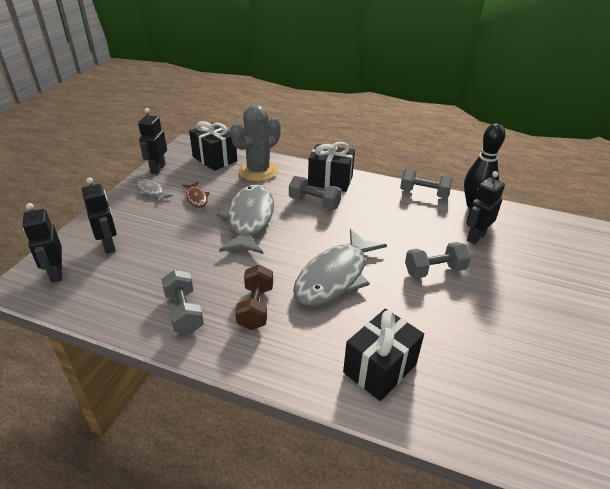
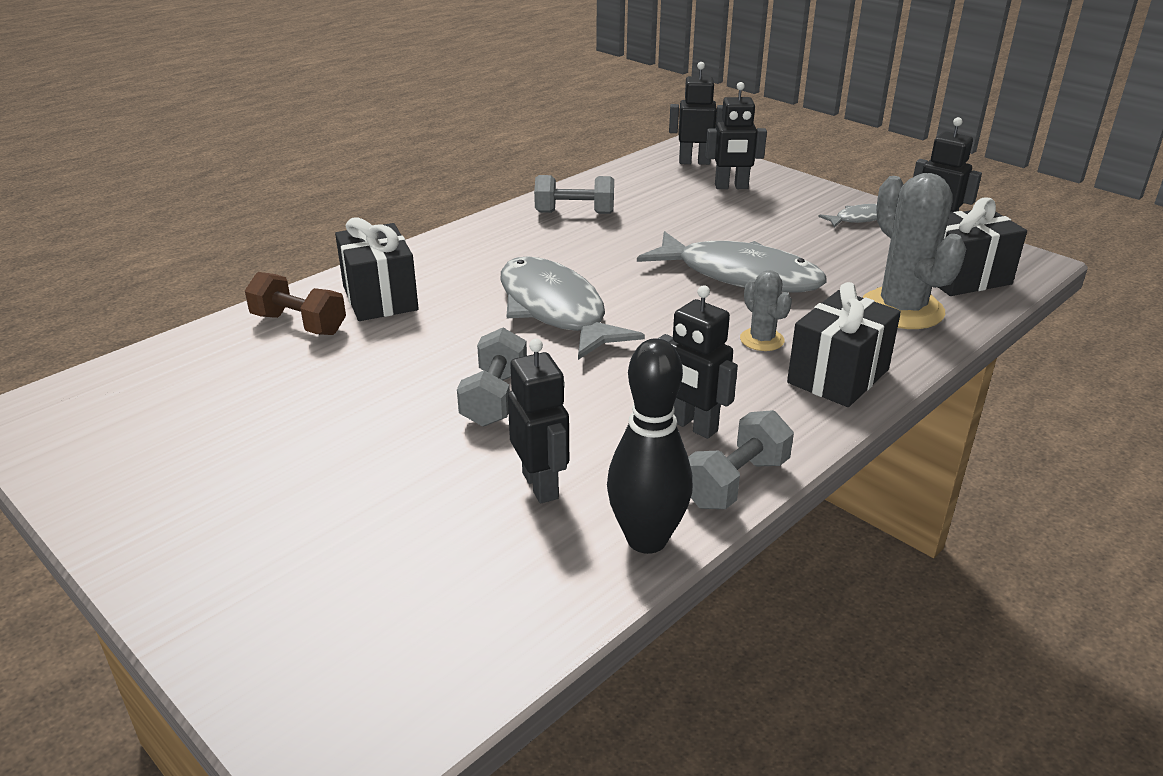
camera: 115 degrees right, 5 degrees down
brown fish [182,182,210,208] -> none
brown dumbbell [235,264,273,330] -> brown dumbbell moved to [245,272,346,335]
grey dumbbell [289,176,342,210] -> grey cactus [740,270,792,351]
none -> black robot [658,285,738,439]

